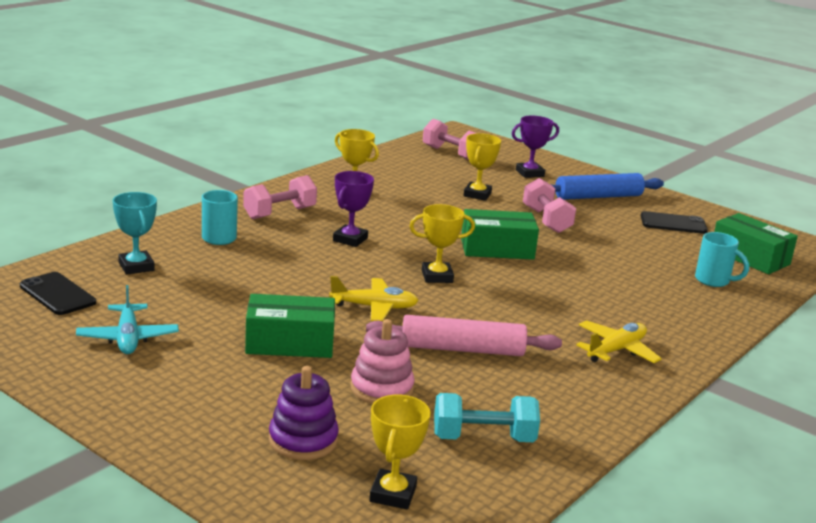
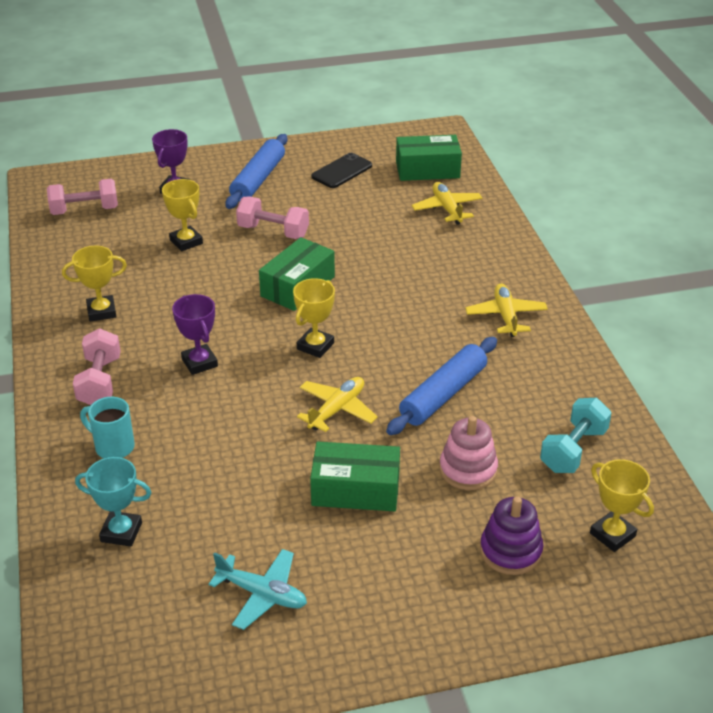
camera: 50 degrees left, 15 degrees up
black phone [20,272,96,315] -> none
green box [245,294,335,358] -> green box turned 60 degrees clockwise [310,441,400,511]
pink rolling pin [366,315,562,356] -> blue rolling pin [386,337,497,435]
turquoise mug [695,232,749,287] -> yellow plane [412,182,483,225]

